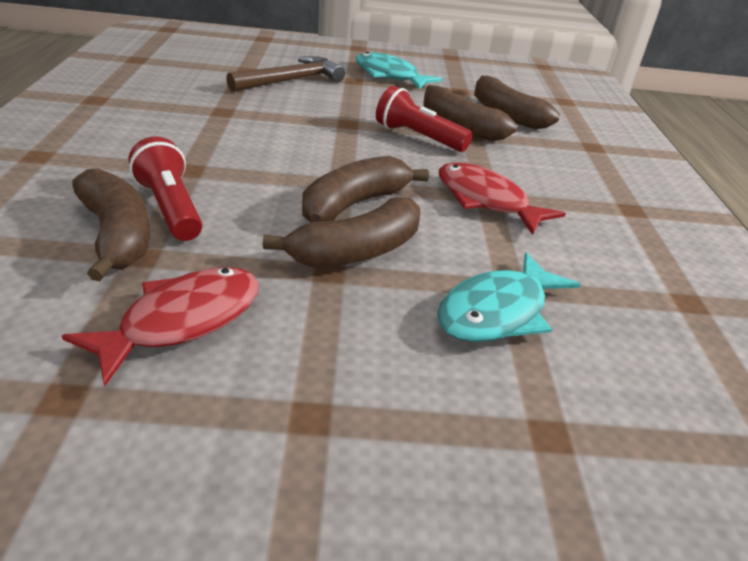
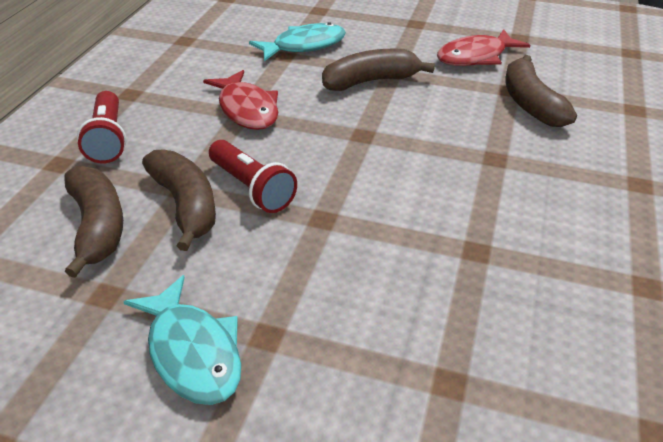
camera: 160 degrees left, 5 degrees up
red flashlight [129,137,202,241] -> red flashlight moved to [77,91,126,164]
brown hammer [226,56,346,92] -> none
brown banana [302,156,429,223] -> none

